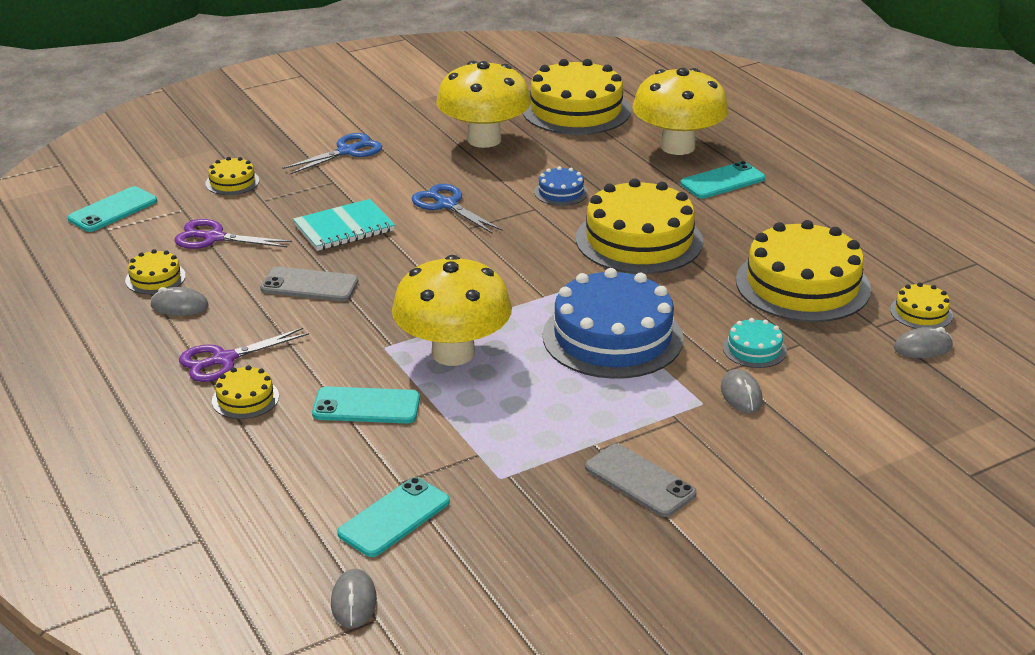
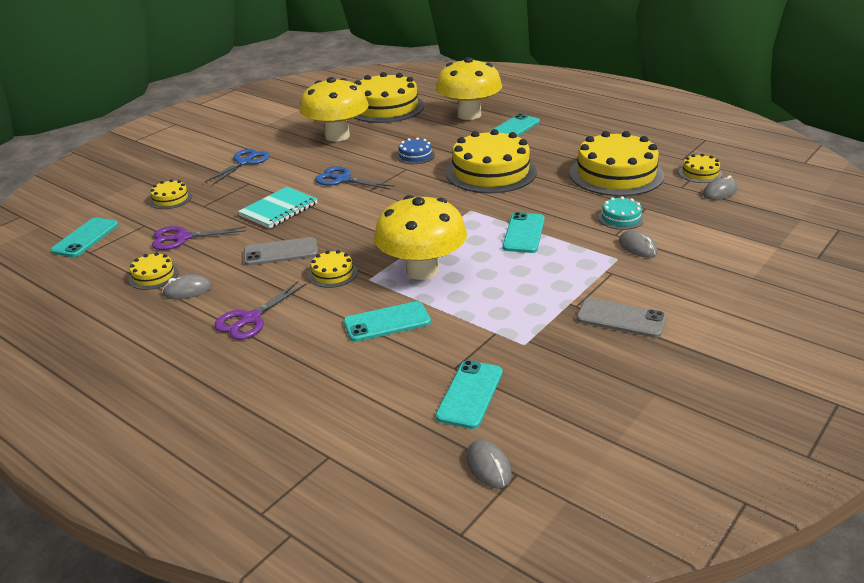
camera: 20 degrees left, 0 degrees up
yellow cake [212,365,279,419] -> yellow cake moved to [308,250,357,288]
blue cake [543,268,684,379] -> turquoise phone [503,212,545,253]

